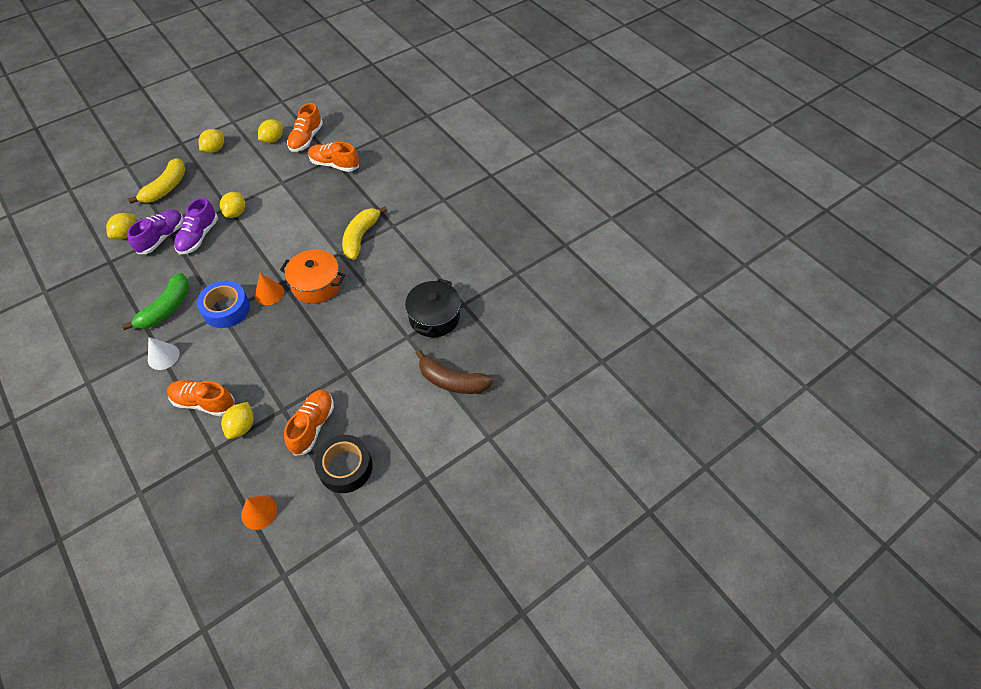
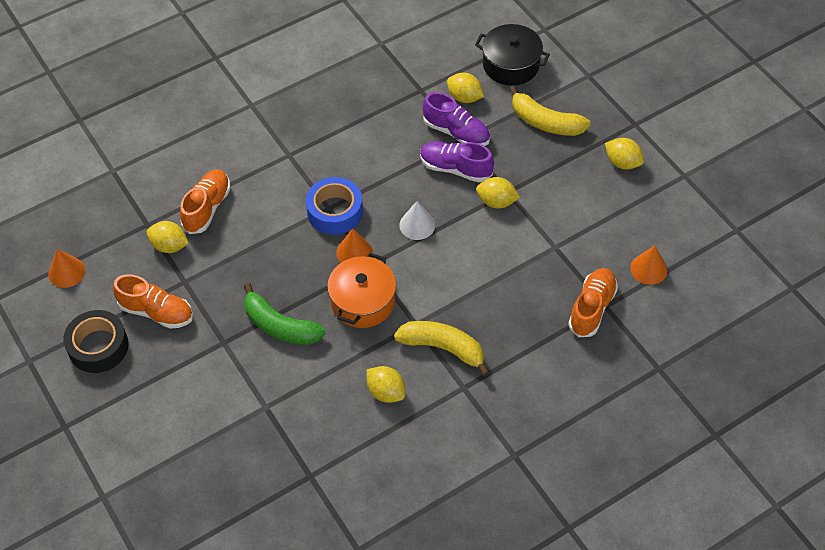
camera: 95 degrees right, 0 degrees up
green banana [122,273,189,330] -> green banana moved to [244,283,326,345]
white cone [148,337,180,370] -> white cone moved to [399,201,435,240]
yellow lemon [258,119,283,143] -> yellow lemon moved to [366,366,405,403]
orange shoe [287,103,323,152] -> orange cone [630,245,667,285]
black pot [405,278,461,337] -> black pot moved to [475,24,550,85]
brown banana [416,350,493,394] -> none

